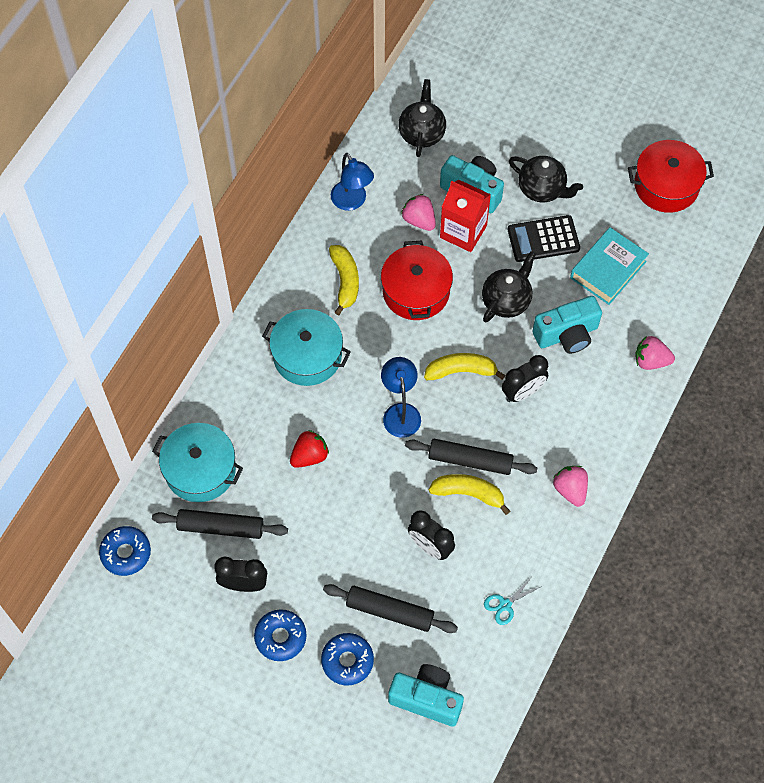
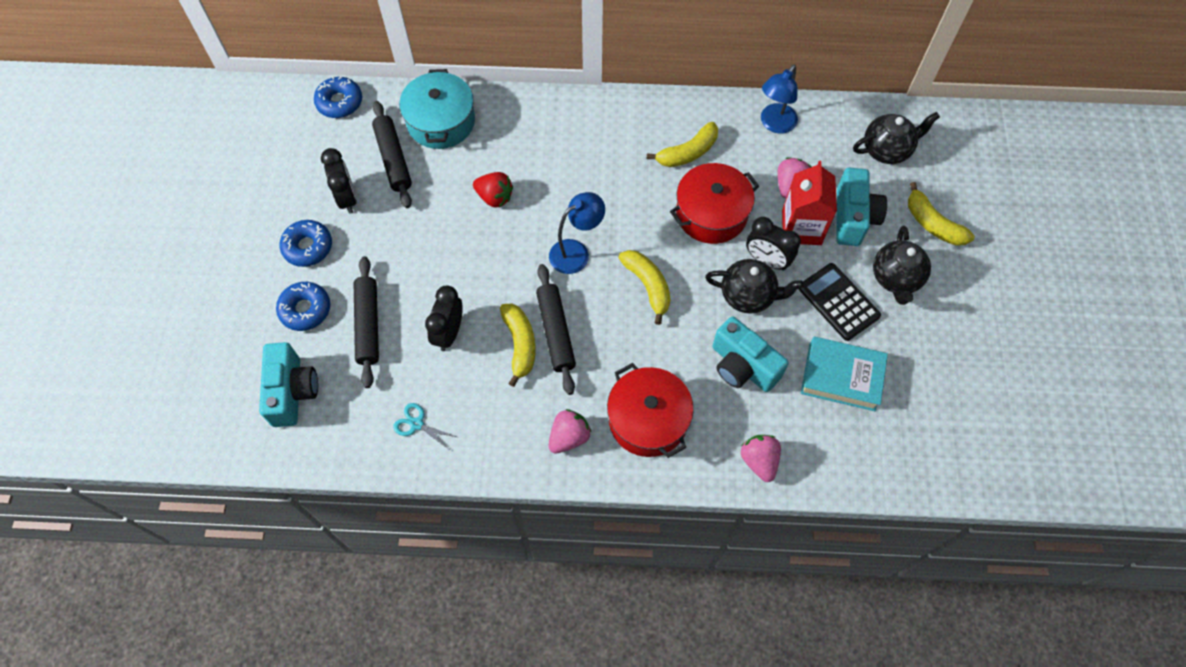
camera: 65 degrees right, 0 degrees up
turquoise pot [262,309,351,386] -> none
black clock [502,355,548,402] -> black clock moved to [746,217,801,271]
red pot [628,140,714,213] -> red pot moved to [607,363,694,458]
none -> yellow banana [908,182,975,246]

